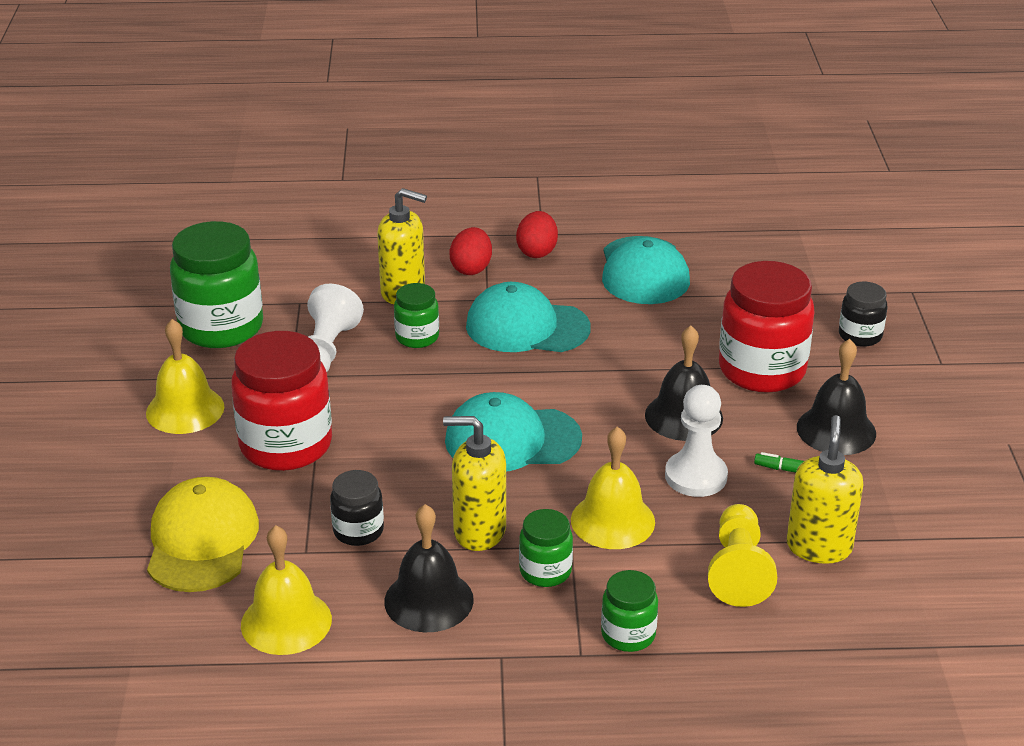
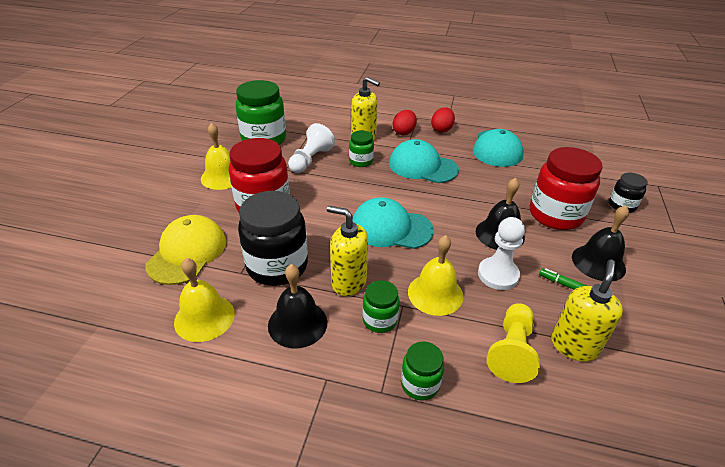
camera: 15 degrees right, 5 degrees up
black jar [330,470,384,546] -> black jar [238,191,308,286], size x1.95

